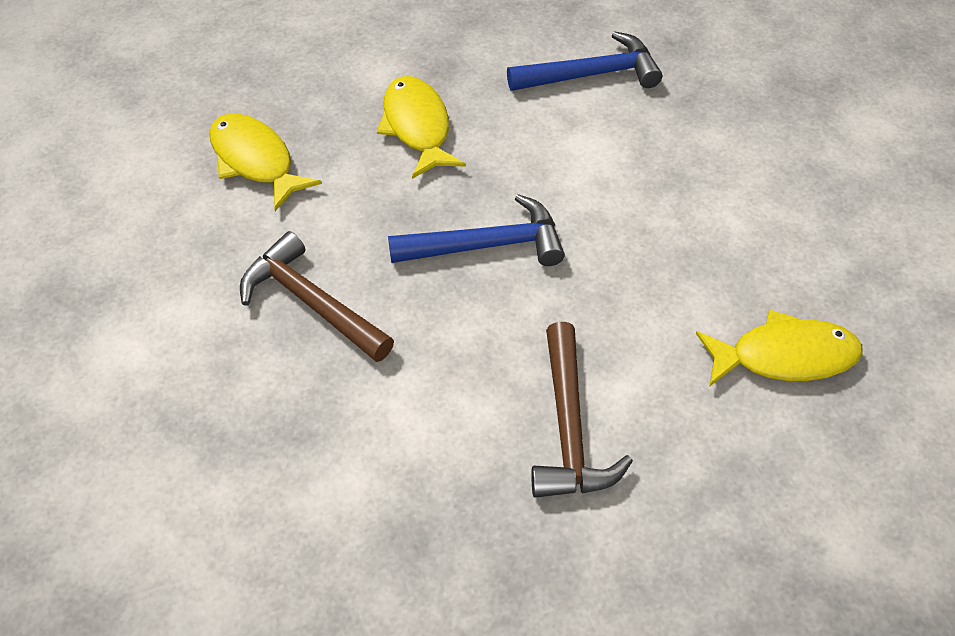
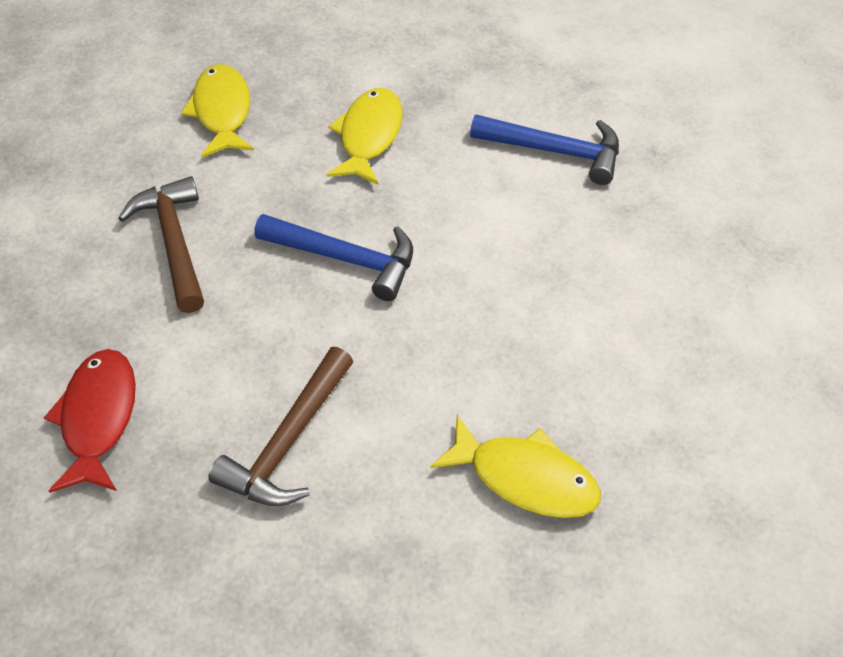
camera: 30 degrees right, 0 degrees up
none -> red fish [44,349,136,493]

